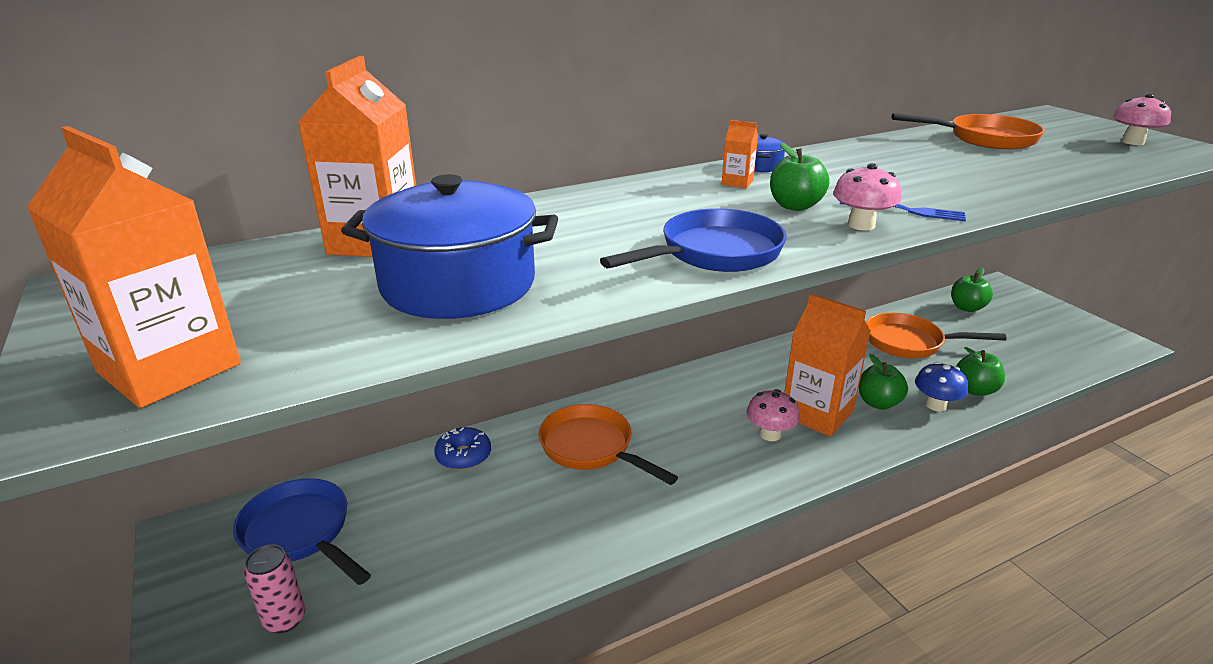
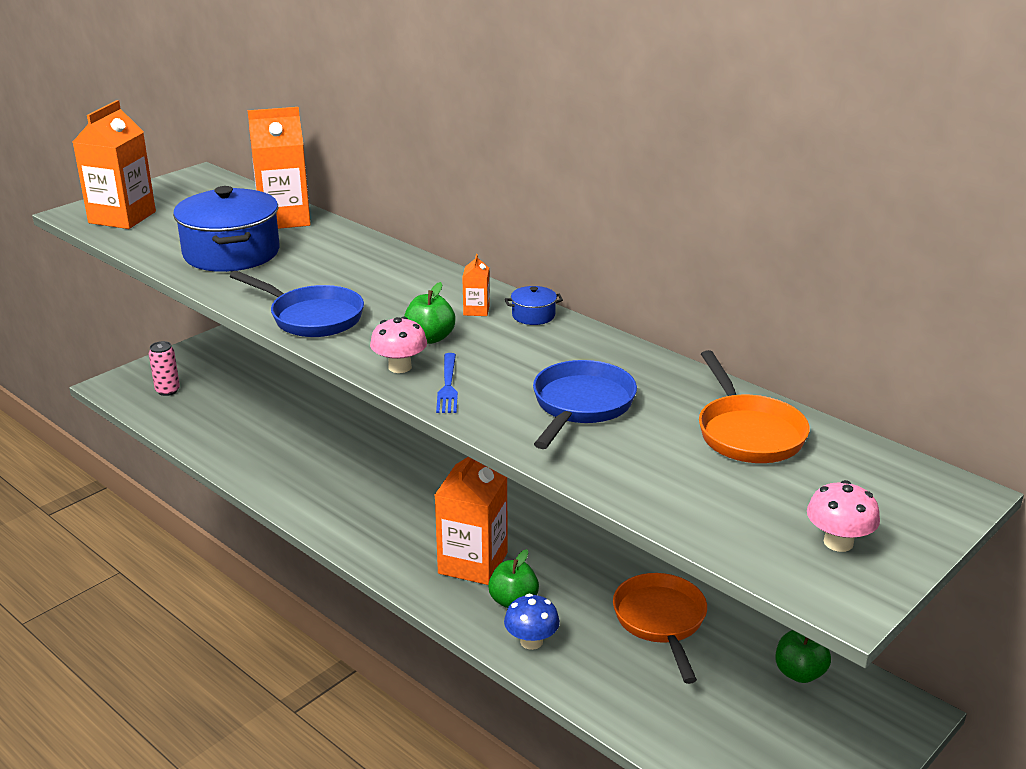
camera: 70 degrees right, 0 degrees up
blue pan [233,478,371,585] -> blue pan moved to [533,360,637,449]
blue donut [434,427,491,470] -> none
orange pan [539,404,678,485] -> none
pink mushroom [746,389,800,441] -> none
green apple [956,347,1005,396] -> none

